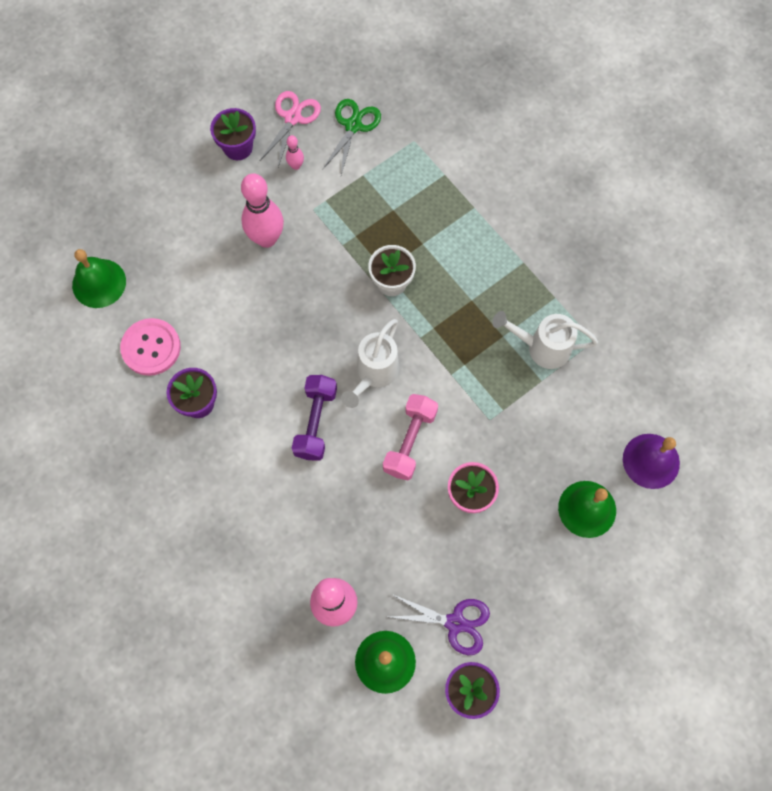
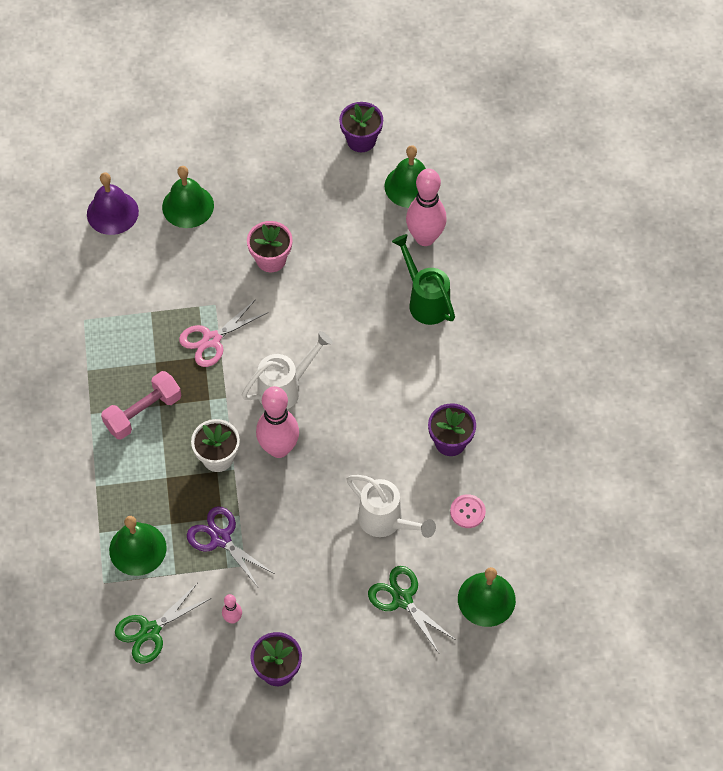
camera: 150 degrees left, 10 degrees down
pink button [120,318,181,376] -> pink button [450,494,486,528], size x0.58
pink bowling pin [241,173,284,248] -> pink bowling pin moved to [256,386,299,458]
pink scissors [260,91,321,167] -> pink scissors moved to [179,299,268,367]
purple dumbbell [292,375,337,461] -> none
pink dumbbell [383,394,438,480] -> pink dumbbell moved to [101,371,181,440]
purple scissors [388,594,490,655] -> purple scissors moved to [187,506,275,587]
white watering can [492,311,598,369] -> white watering can moved to [347,475,436,538]
none -> green bell [109,516,166,576]
none -> green scissors [368,566,456,653]
none -> green watering can [392,234,455,325]

